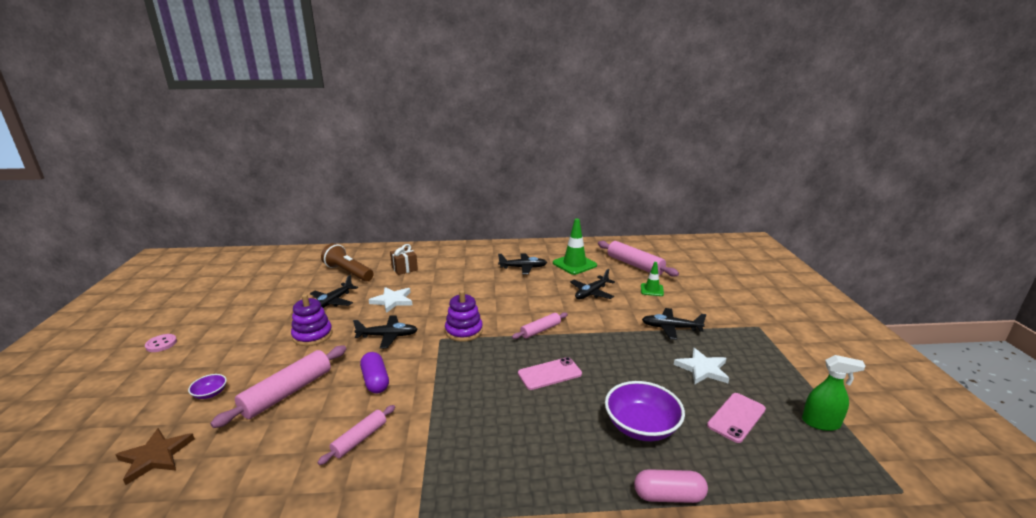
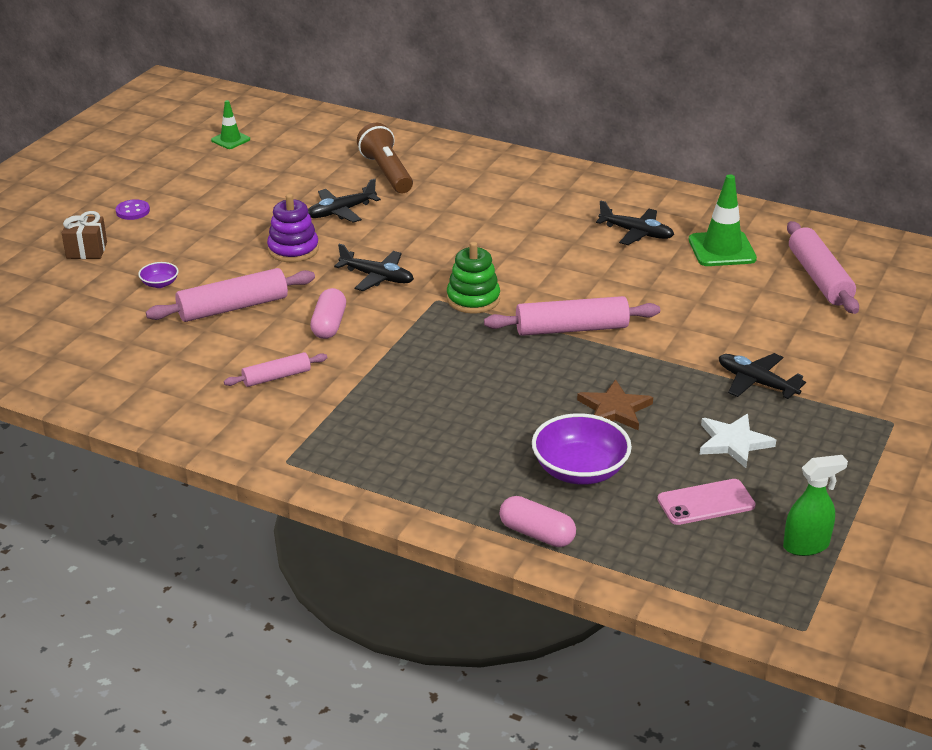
camera: 30 degrees right, 10 degrees up
brown star [116,428,195,485] -> brown star moved to [577,379,653,430]
pink button [145,334,177,352] -> purple button [116,199,150,220]
purple capsule [360,352,389,394] -> pink capsule [310,288,346,339]
white star [369,287,412,313] -> none
brown gift [390,244,418,275] -> brown gift moved to [62,211,107,259]
purple stacking toy [445,290,483,342] -> green stacking toy [447,242,500,314]
pink rolling pin [512,312,568,339] -> pink rolling pin [484,296,660,336], size x1.72
pink phone [518,357,582,390] -> none
black plane [570,269,615,300] -> none
green traffic cone [641,262,664,296] -> green traffic cone moved to [211,100,250,149]
green spray bottle [802,355,866,431] -> green spray bottle turned 60 degrees counterclockwise [783,455,848,556]

